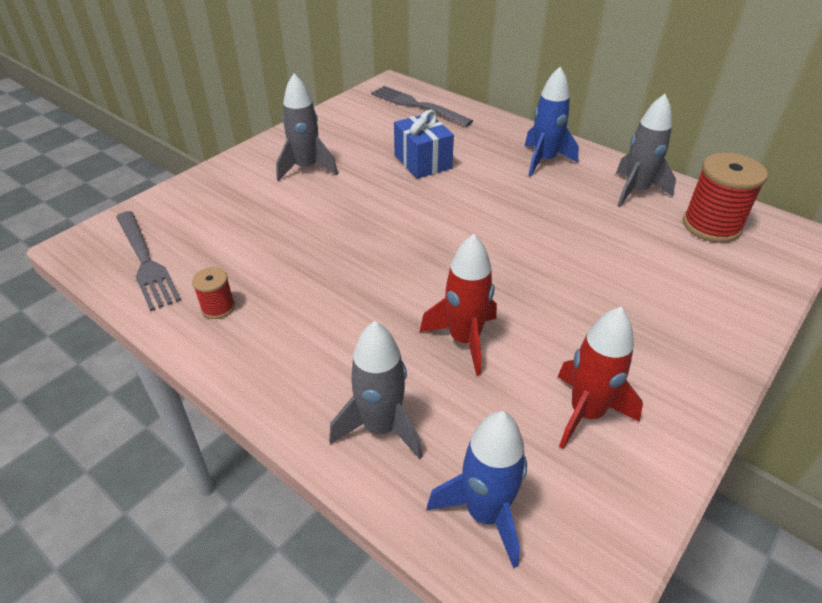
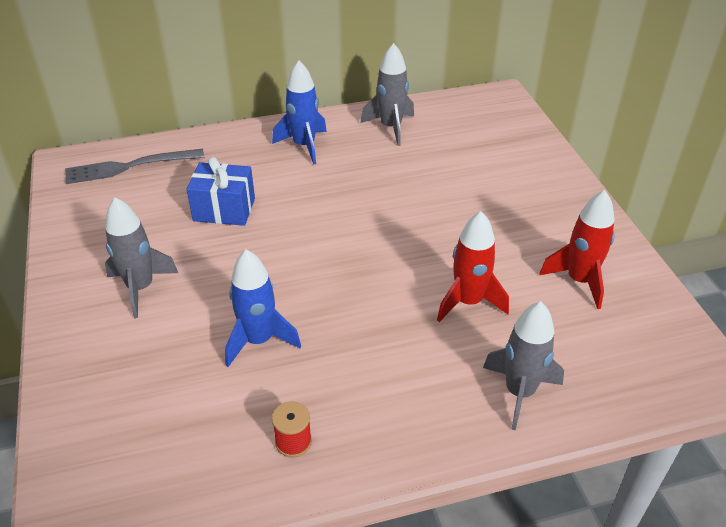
camera: 55 degrees left, 0 degrees up
grey fork [116,211,181,311] -> none
blue rocket [427,411,527,568] -> blue rocket moved to [225,249,301,367]
red spool [683,152,768,243] -> none

